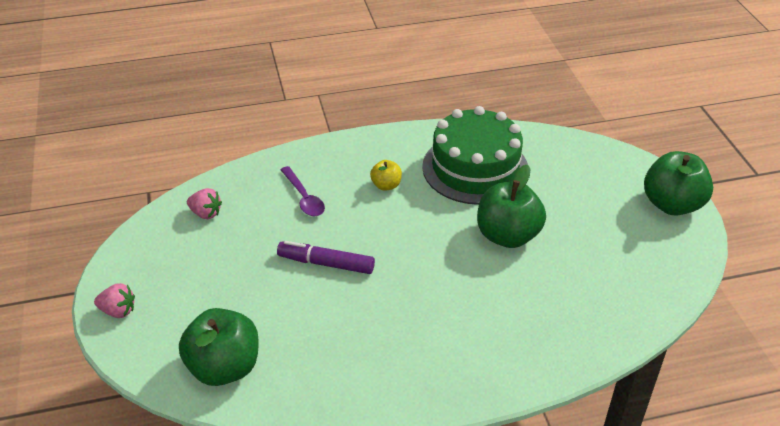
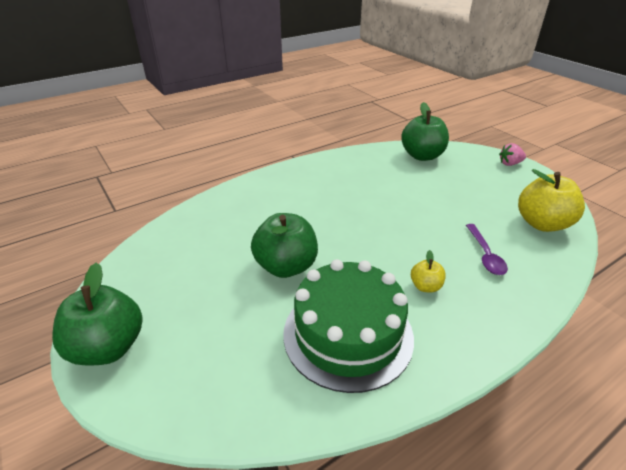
camera: 160 degrees right, 5 degrees down
pink strawberry [187,188,222,219] -> yellow apple [518,169,585,232]
purple marker [277,241,375,274] -> none
purple spoon [280,166,325,216] -> purple spoon turned 135 degrees counterclockwise [466,224,508,275]

